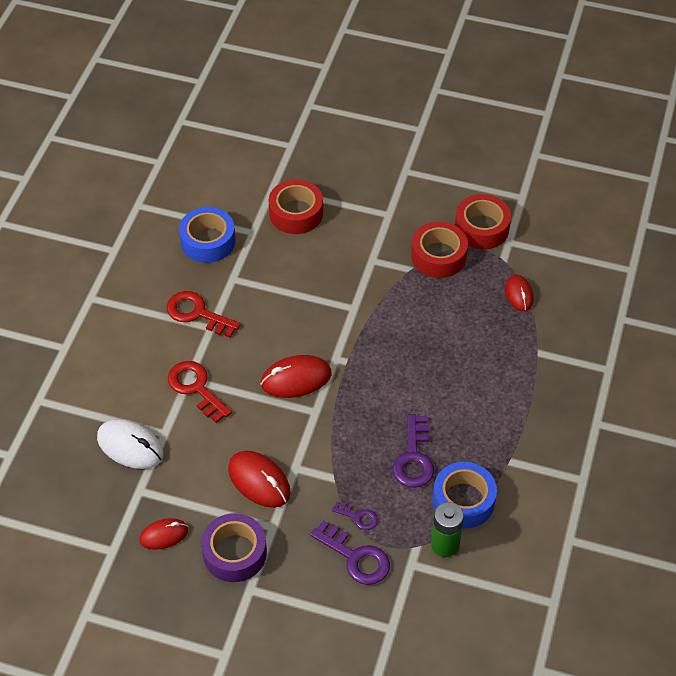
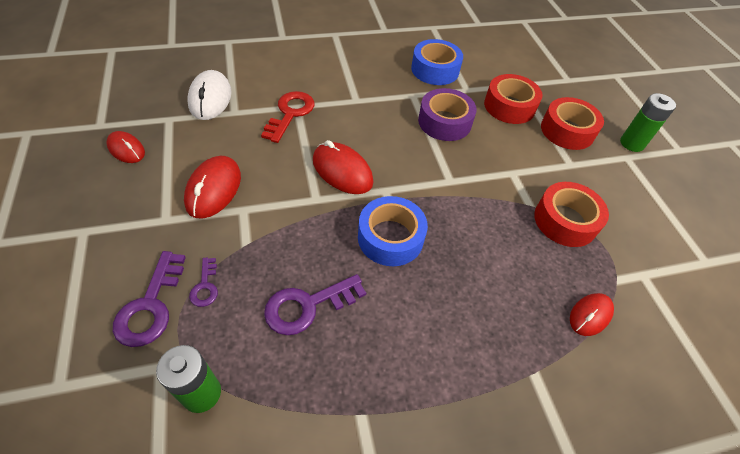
camera: 55 degrees right, 0 degrees up
red key [167,291,241,338] -> none
purple tape [201,513,267,582] -> purple tape moved to [418,88,477,141]
blue tape [433,462,497,528] -> blue tape moved to [358,196,428,266]
red tape [455,194,511,250] -> red tape moved to [541,97,604,150]
none -> green battery [620,93,676,152]

